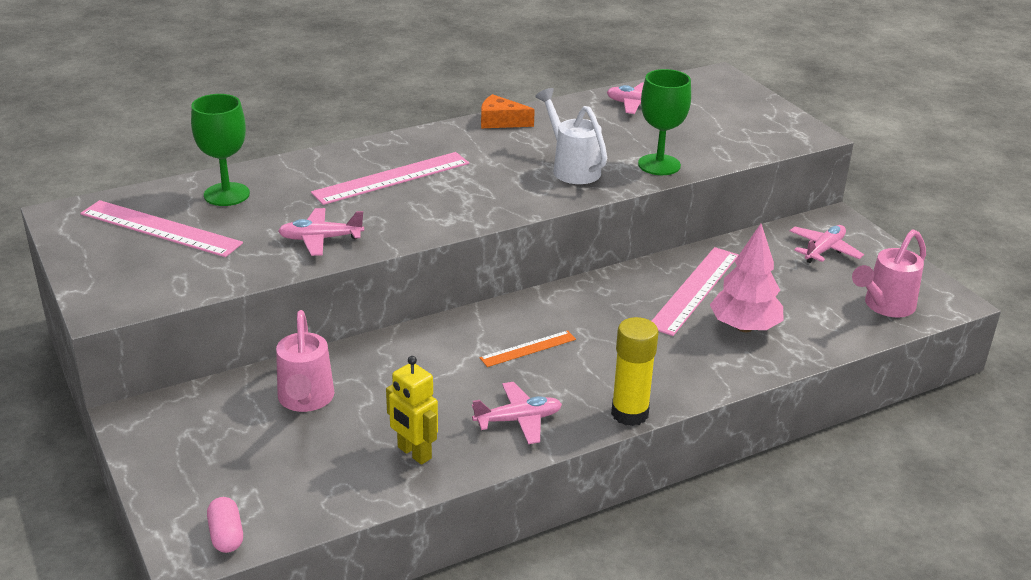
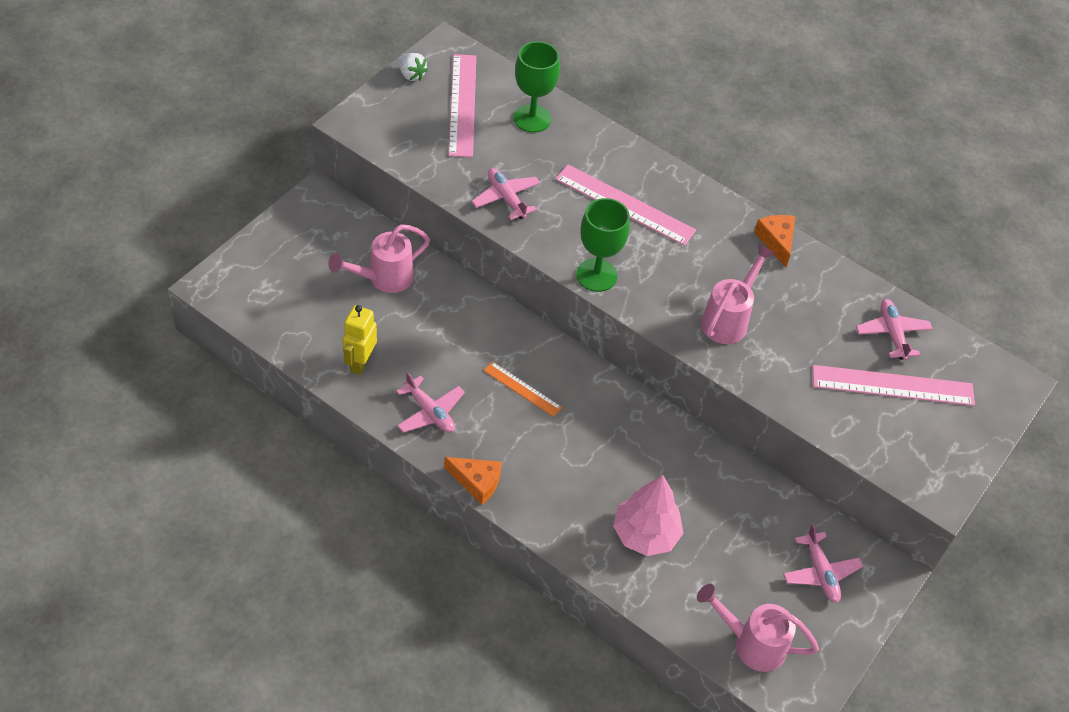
camera: 60 degrees right, 20 degrees up
pink capsule [207,497,243,553] -> none
white watering can [535,88,607,184] -> pink watering can [701,244,775,344]
yellow glue stick [611,317,659,426] -> orange cheese [444,457,502,505]
green goblet [638,69,691,175] -> green goblet moved to [576,198,630,292]
pink ruler [652,247,739,336] -> pink ruler moved to [813,365,975,406]
pink plane [790,225,864,263] -> pink plane turned 60 degrees clockwise [783,523,863,603]
none -> white strawberry [398,53,428,81]

